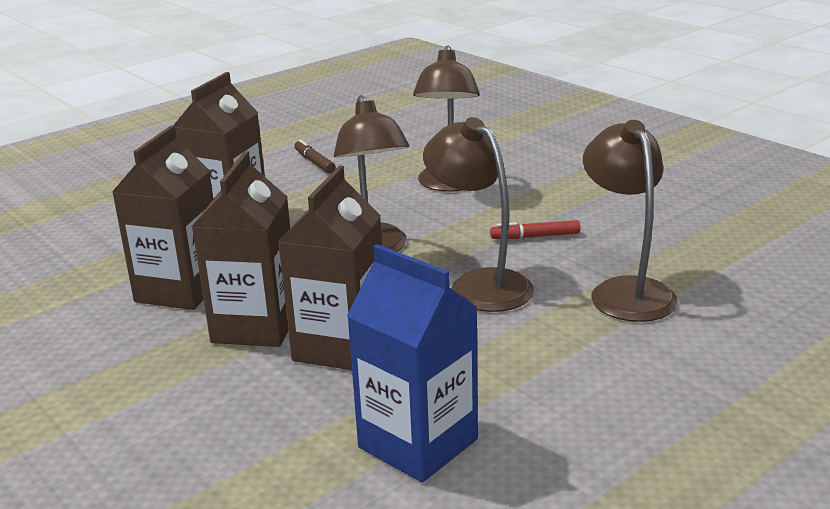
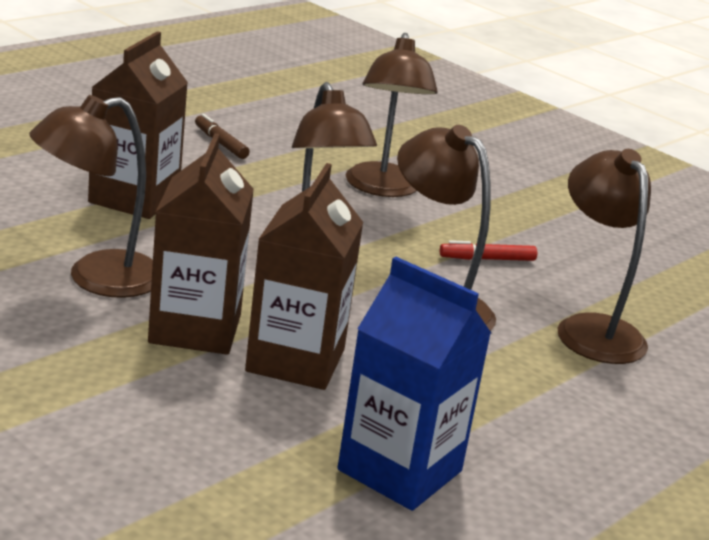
camera: 10 degrees left, 0 degrees up
brown carton [112,126,213,310] -> brown lamp [29,95,153,298]

